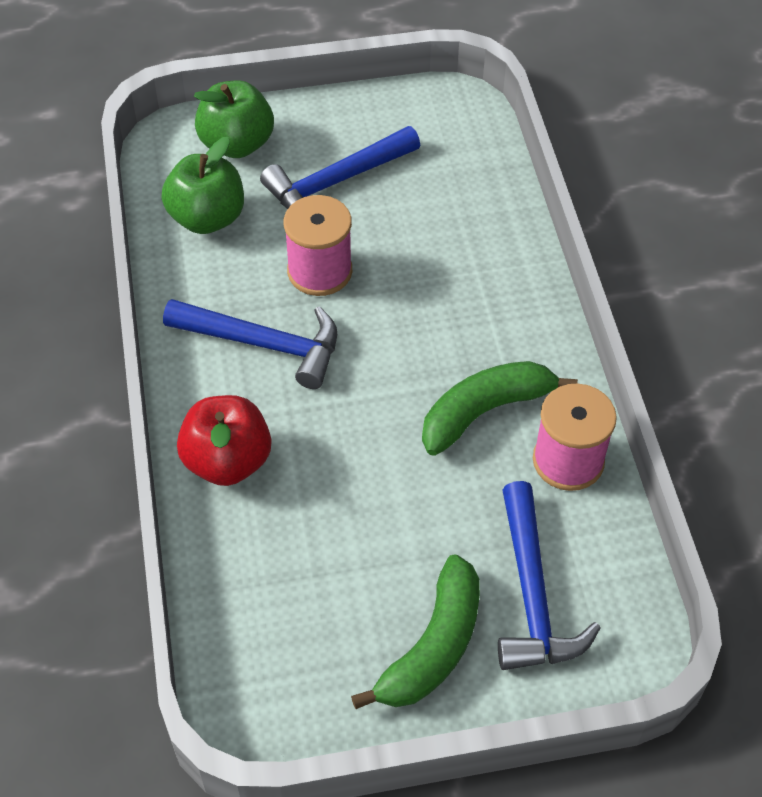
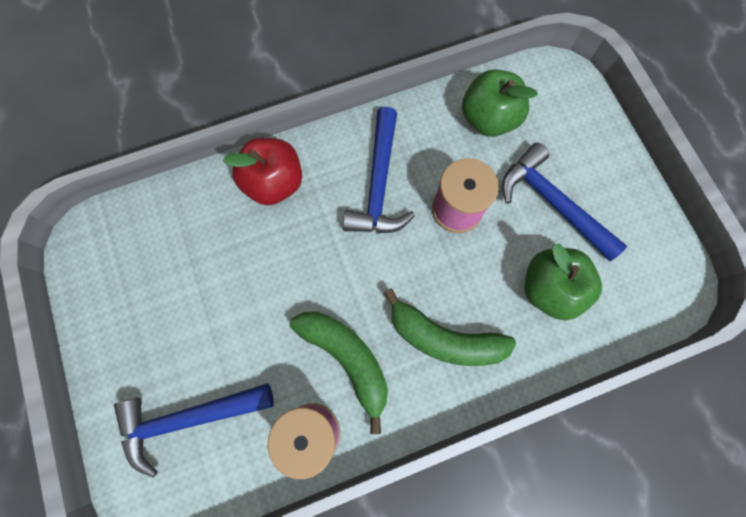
camera: 80 degrees right, 20 degrees up
green apple [194,81,274,158] -> green apple moved to [524,244,602,320]
green banana [351,554,480,709] -> green banana moved to [383,288,516,366]

